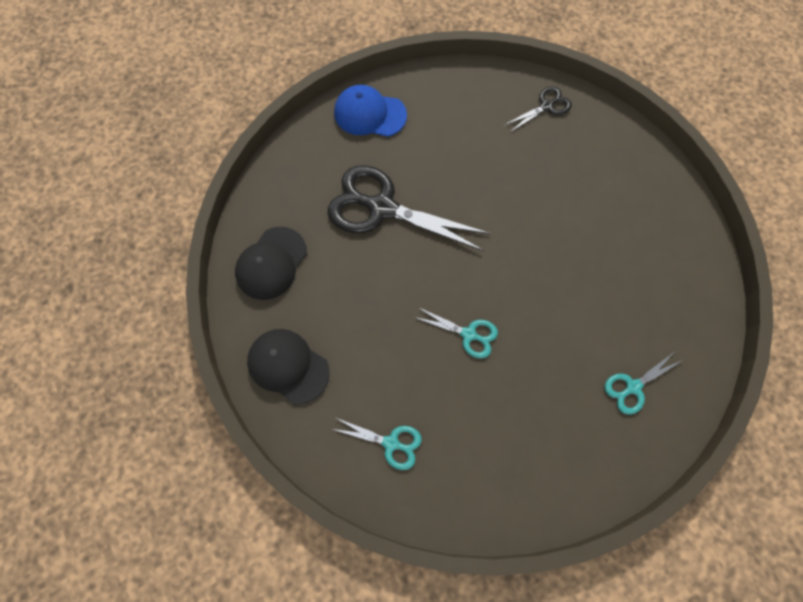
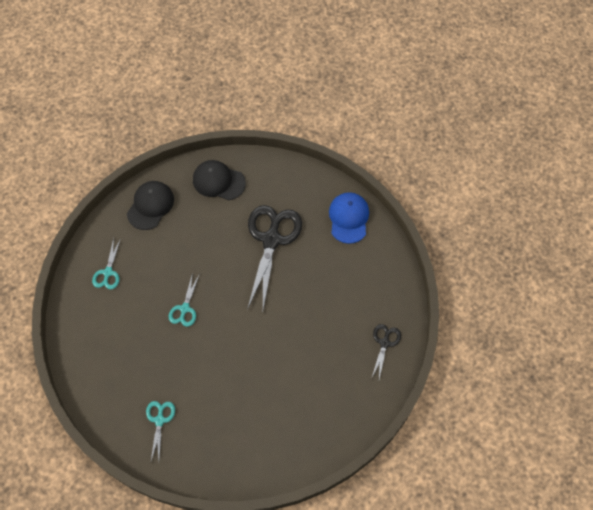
camera: 80 degrees right, 5 degrees down
black scissors [505,86,572,132] -> black scissors turned 120 degrees counterclockwise [371,324,401,379]
turquoise scissors [605,352,683,415] -> turquoise scissors turned 45 degrees clockwise [146,401,175,460]

